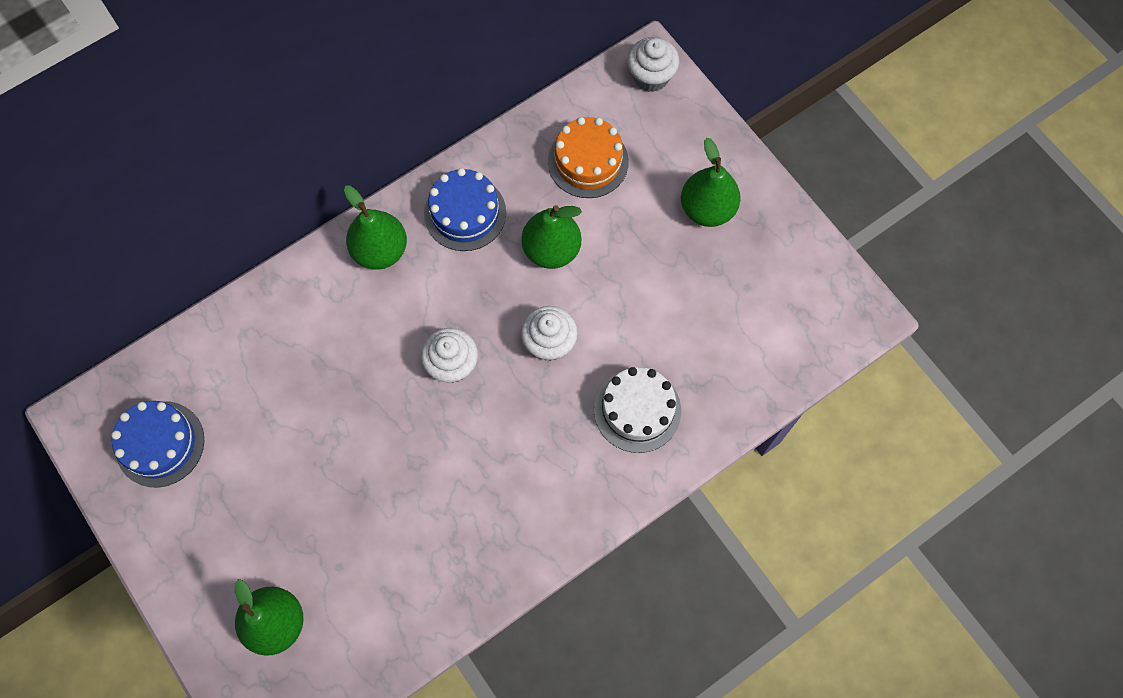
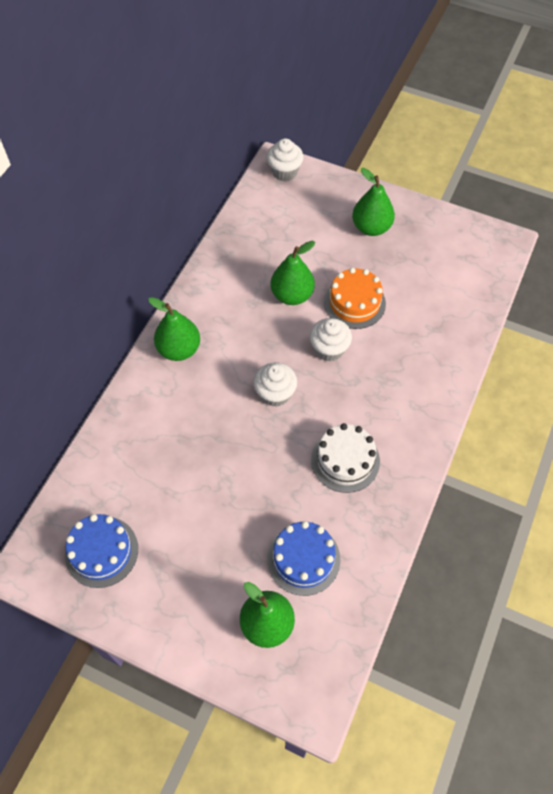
camera: 30 degrees left, 10 degrees down
blue cake [424,168,506,251] -> blue cake moved to [267,521,340,596]
orange cake [548,117,629,198] -> orange cake moved to [324,268,386,329]
white cake [594,367,681,453] -> white cake moved to [311,423,380,493]

